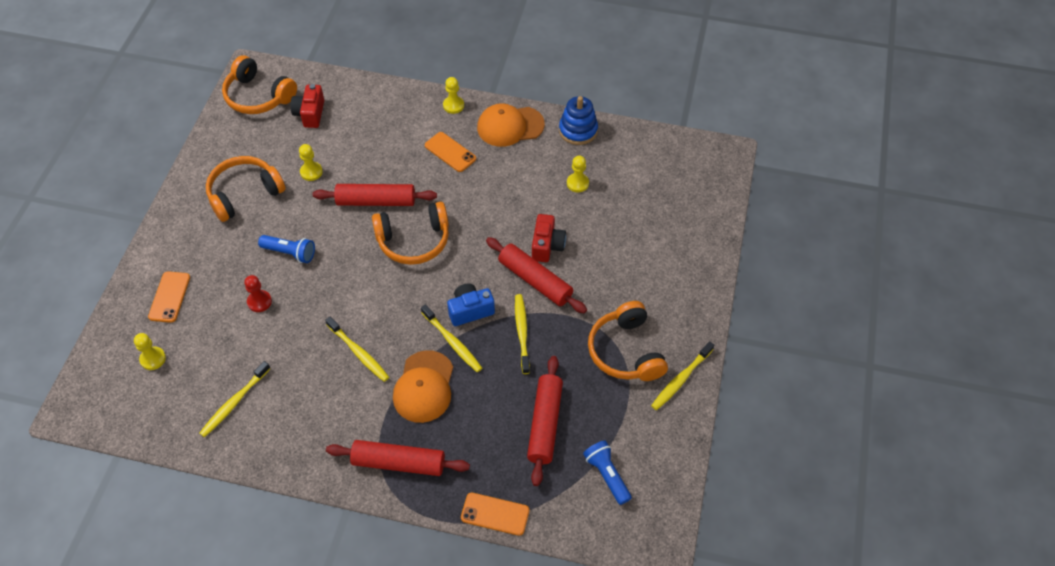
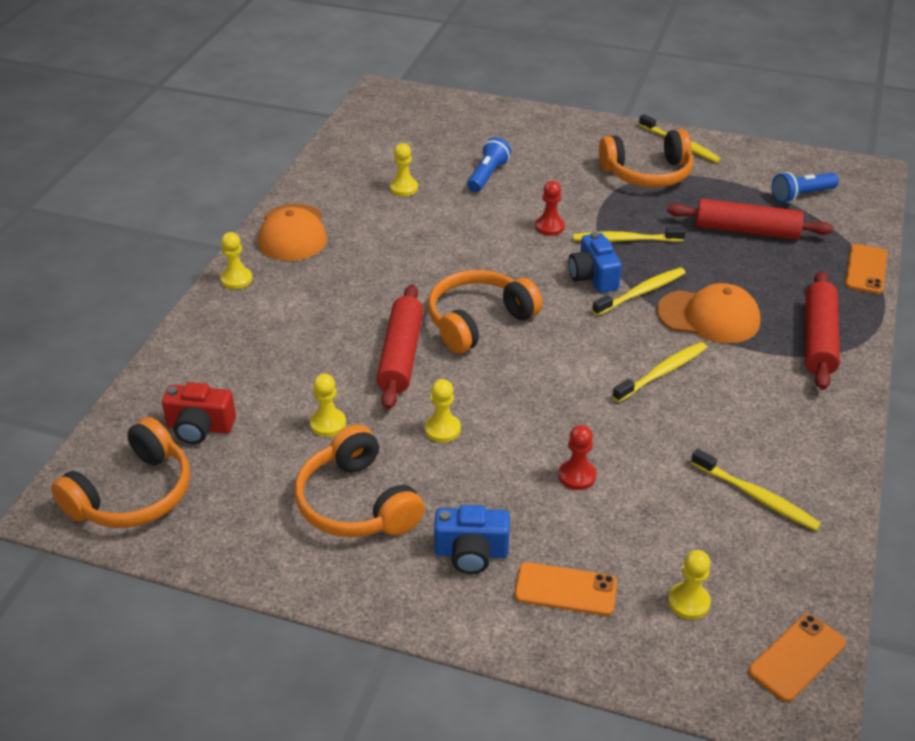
camera: 85 degrees left, 15 degrees down
blue flashlight [258,235,315,263] -> blue flashlight moved to [467,137,511,192]
orange headphones [372,202,449,265] -> orange headphones turned 120 degrees counterclockwise [428,270,542,354]
orange phone [425,132,476,172] -> orange phone moved to [748,614,846,702]
red rolling pin [486,237,587,313] -> red pawn [535,181,565,236]
red camera [532,214,566,262] -> none
blue stacking toy [559,96,598,145] -> none
none -> yellow pawn [425,379,461,443]
none -> blue camera [434,505,510,574]

